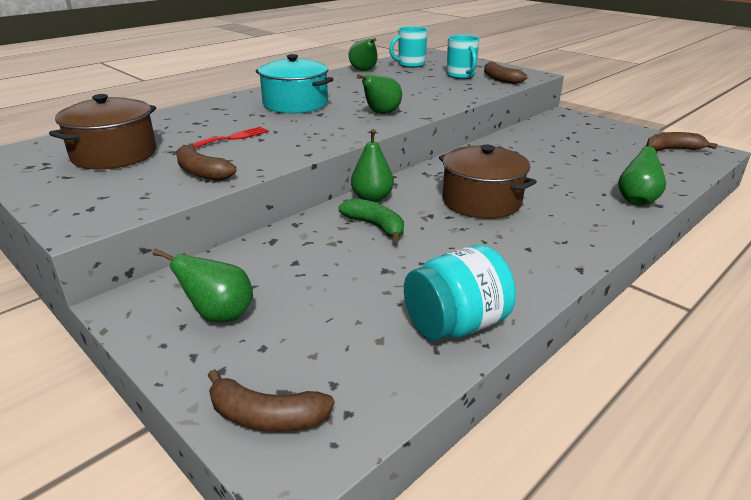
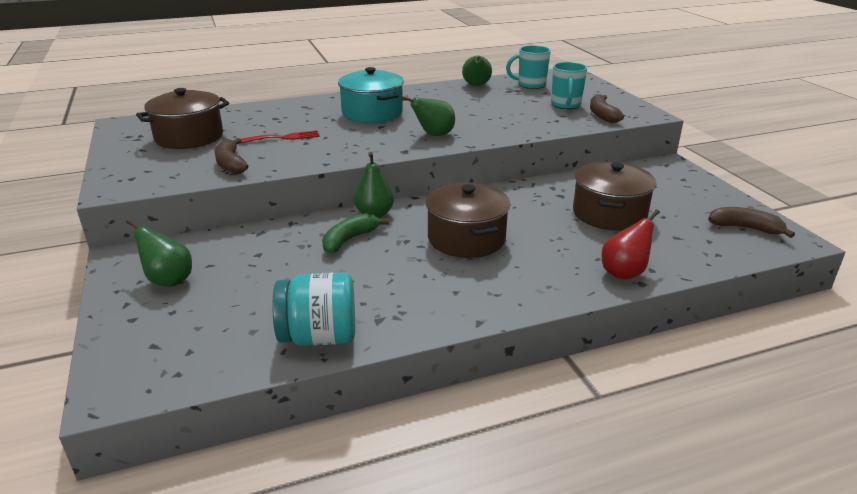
camera: 25 degrees right, 0 degrees up
brown banana [208,369,335,432] -> none
green banana [339,198,404,242] -> green banana turned 120 degrees counterclockwise [322,213,389,253]
green pear [618,138,666,205] -> red pear [602,209,660,280]
none -> brown pot [573,162,657,231]

